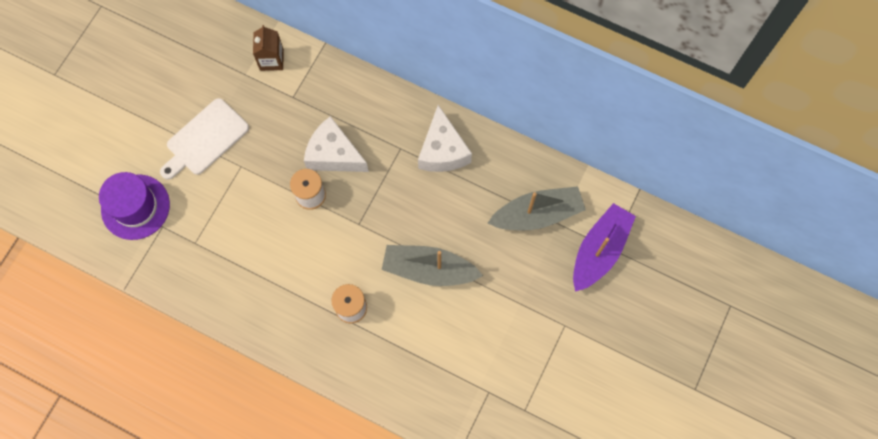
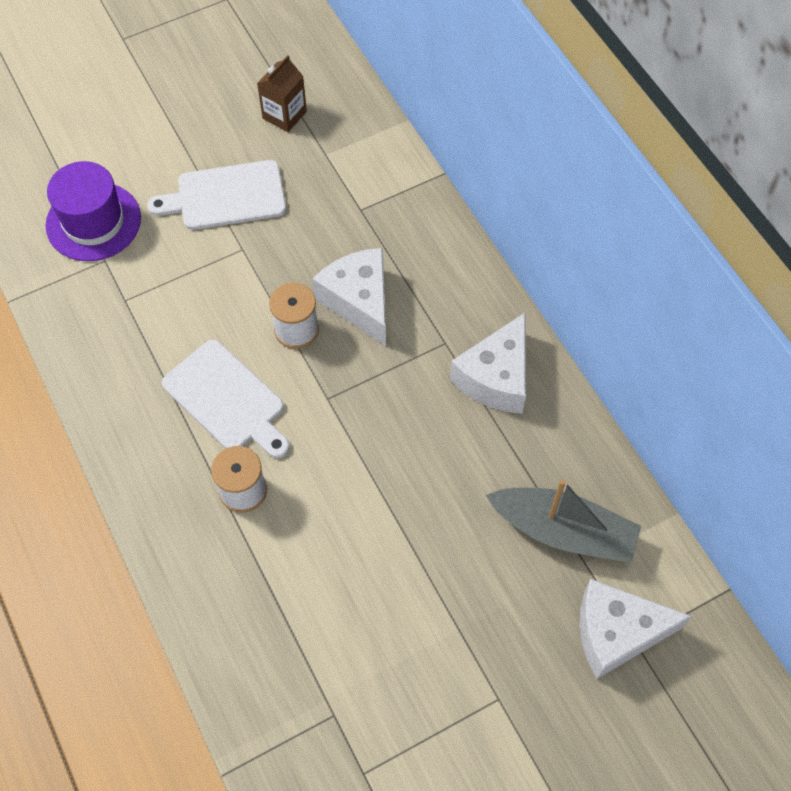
camera: 35 degrees right, 10 degrees down
brown carton [253,25,284,71] -> brown carton moved to [257,55,307,132]
grey boat [382,245,483,286] -> none
purple boat [573,203,636,292] -> white cheese [579,579,692,679]
none -> white cutting board [162,340,290,458]

